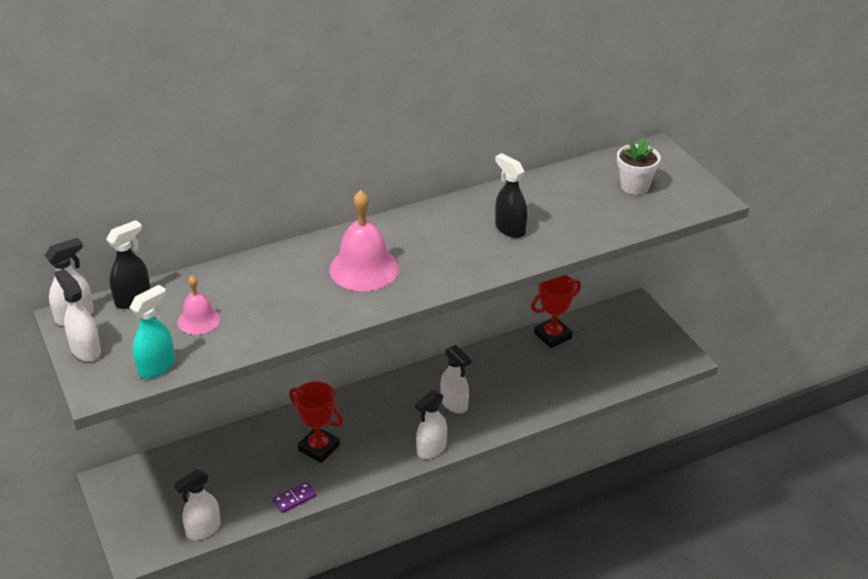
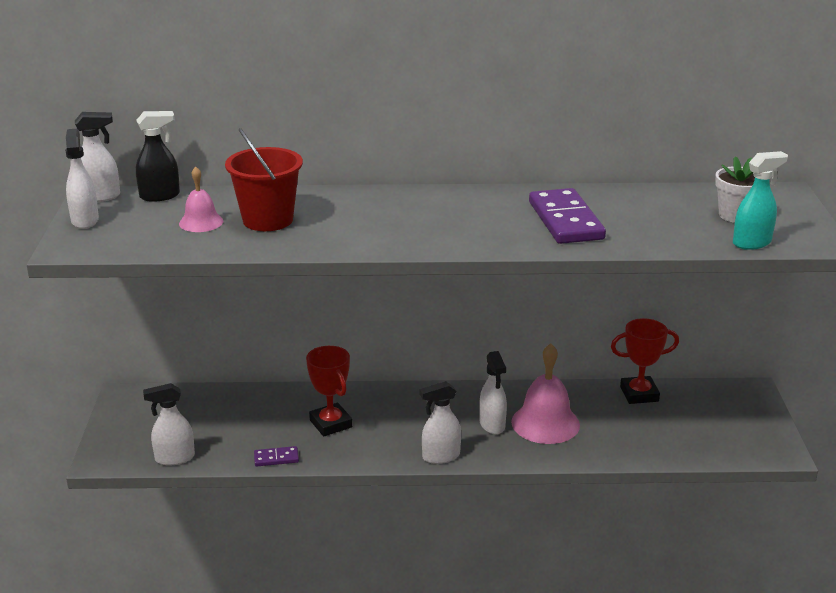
camera: 25 degrees right, 10 degrees down
turquoise spray bottle [129,285,175,379] -> turquoise spray bottle moved to [733,151,788,250]
pink bell [329,190,399,291] -> pink bell moved to [511,343,580,444]
black spray bottle [495,153,527,238] -> purple domino [529,188,606,244]
none -> red bucket [225,128,303,231]

